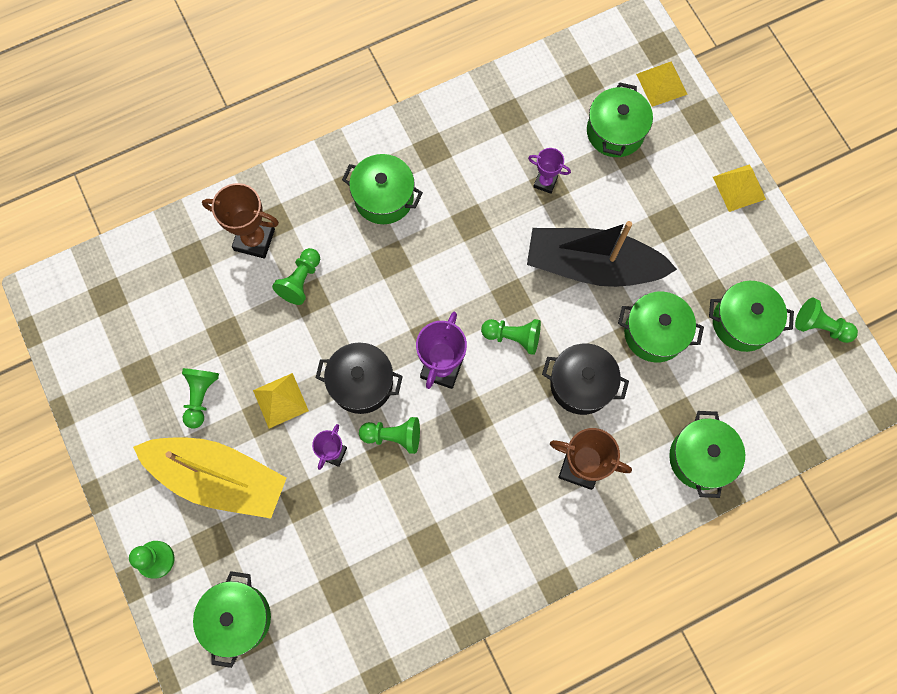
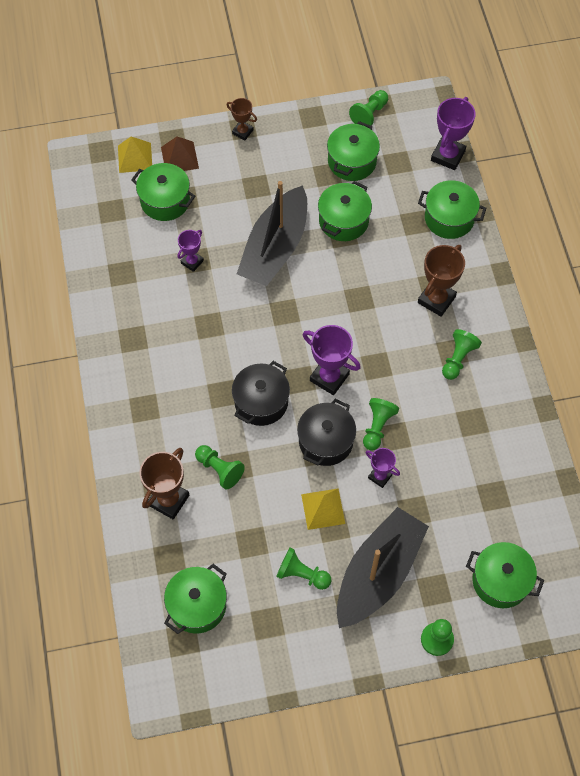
camera: 75 degrees left, 10 degrees down
yellow boat [133,438,287,519] -> black boat [337,507,429,628]
green pot [342,154,423,224] -> green pot moved to [164,564,227,634]
green pawn [481,319,541,355] -> green pawn moved to [442,329,482,380]
black pot [542,344,629,415] -> black pot moved to [232,361,290,426]
yellow pyramid [713,165,766,212] -> brown trophy [226,98,257,140]
none -> brown pyramid [161,137,199,171]
none -> purple trophy [431,97,476,170]

